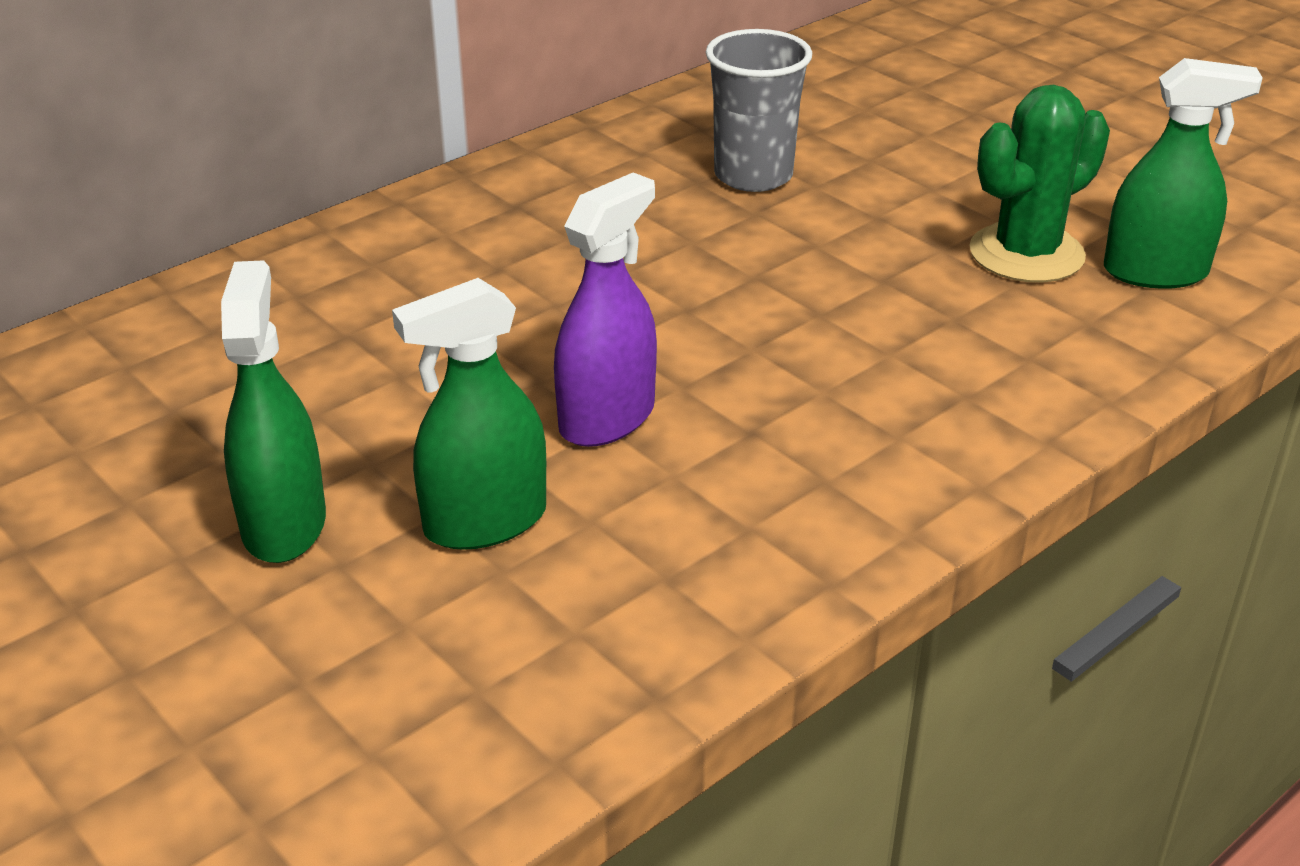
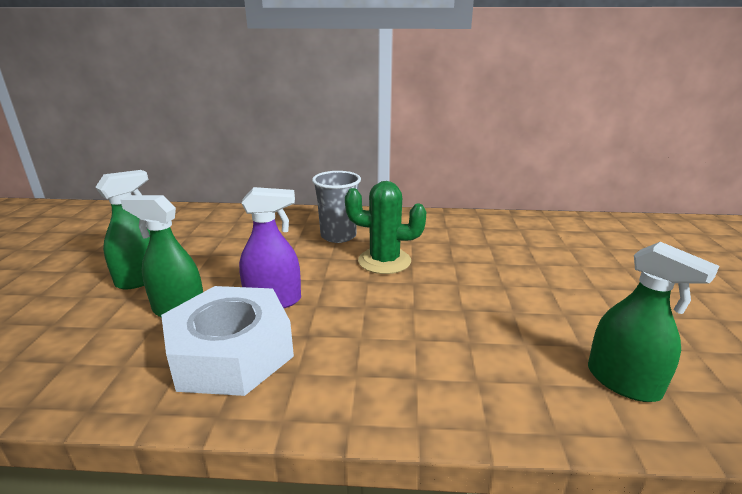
camera: 45 degrees right, 10 degrees down
grey cup [706,29,812,192] -> grey cup moved to [312,171,361,243]
green cactus [969,85,1110,283] -> green cactus moved to [345,181,426,274]
none -> white nut [161,286,294,396]

